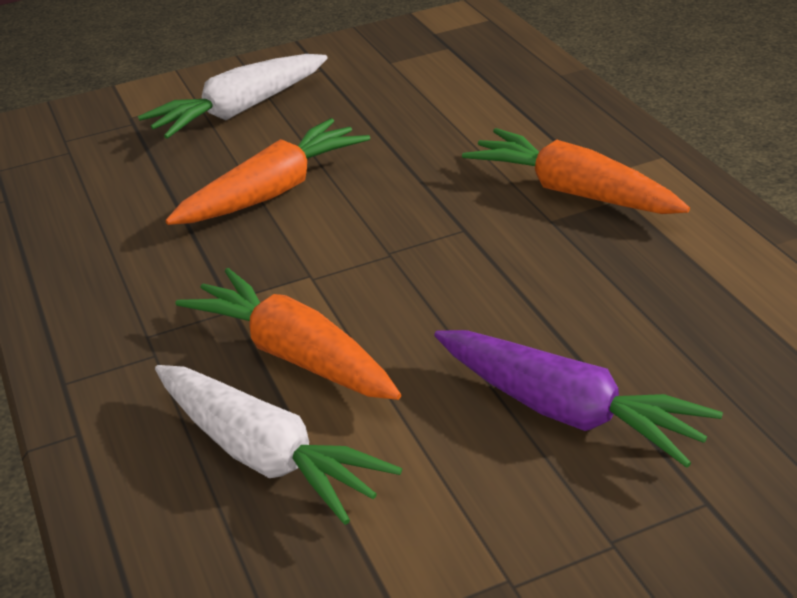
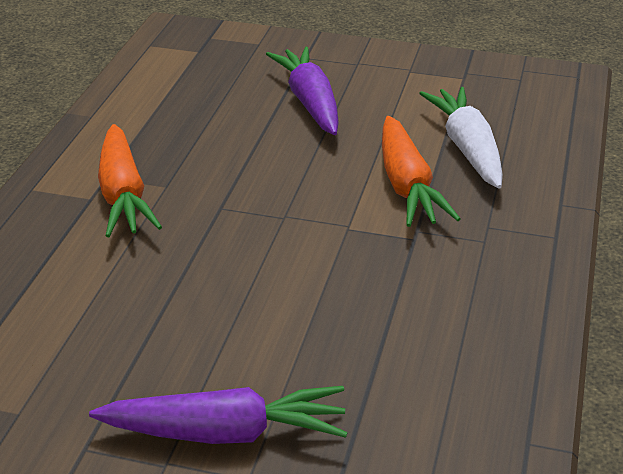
camera: 145 degrees left, 0 degrees up
white carrot [138,54,328,139] -> purple carrot [89,386,348,444]
orange carrot [165,118,370,225] -> none

